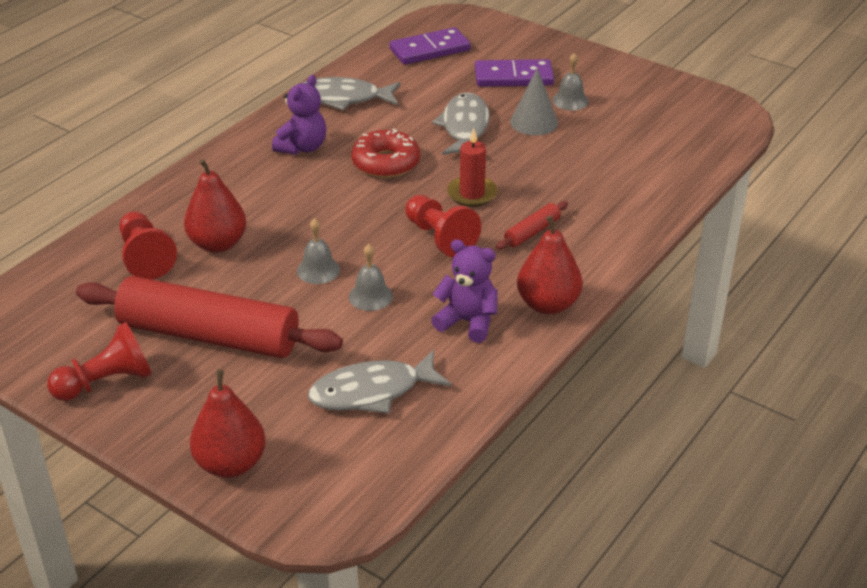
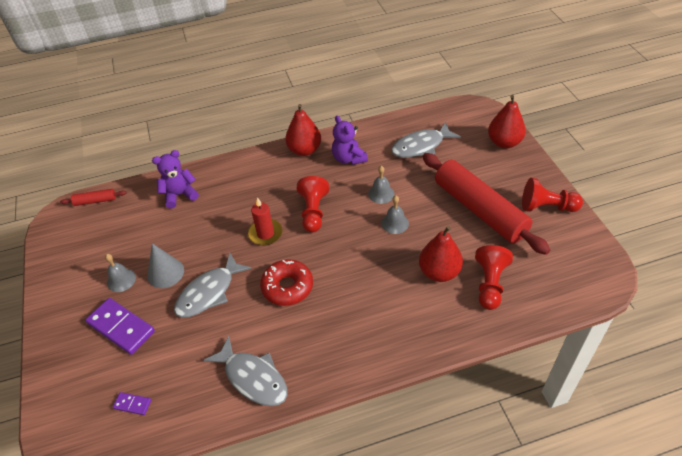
camera: 140 degrees left, 10 degrees up
purple teddy bear [272,75,326,155] -> purple teddy bear moved to [152,150,199,209]
grey fish [308,350,451,413] -> grey fish turned 135 degrees clockwise [391,122,461,158]
purple domino [390,27,471,65] -> purple domino [113,392,151,415], size x0.47
red rolling pin [496,201,568,250] -> red rolling pin moved to [60,189,127,206]

